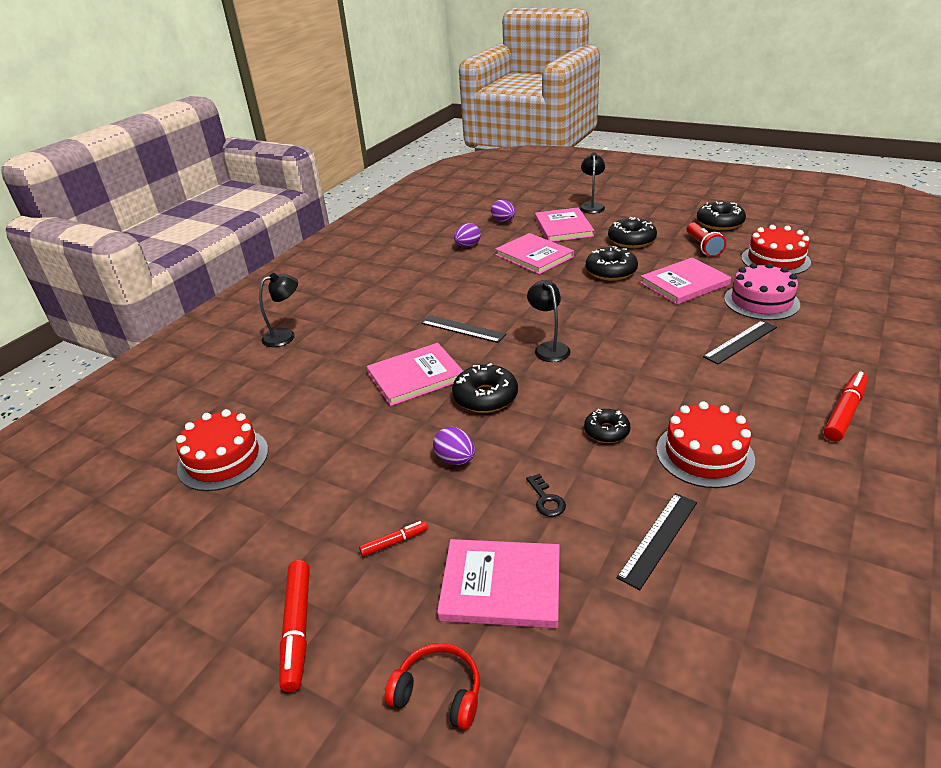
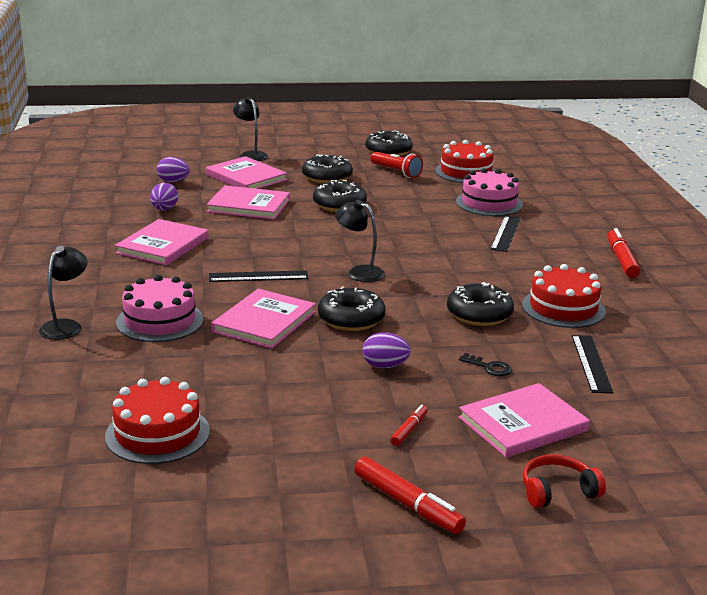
camera: 40 degrees left, 10 degrees down
black donut [584,409,631,443] -> black donut [447,282,514,326], size x1.57
pink book [640,257,731,305] -> pink book moved to [115,219,209,265]
none -> pink cake [116,275,204,342]

